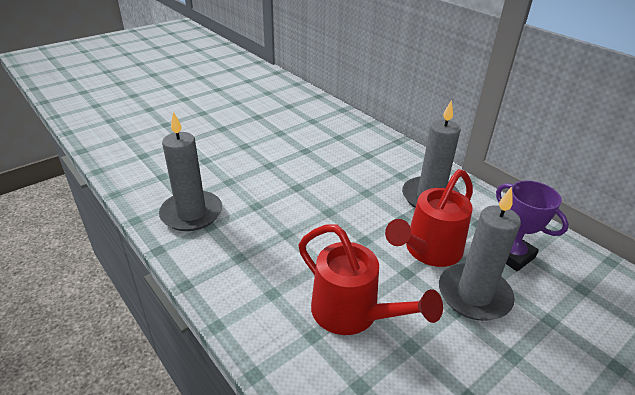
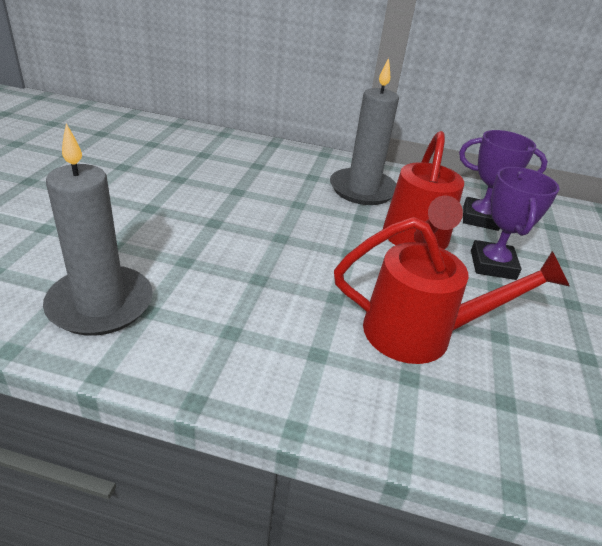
camera: 40 degrees left, 0 degrees up
grey candle [439,187,521,321] -> purple trophy [471,167,560,280]

